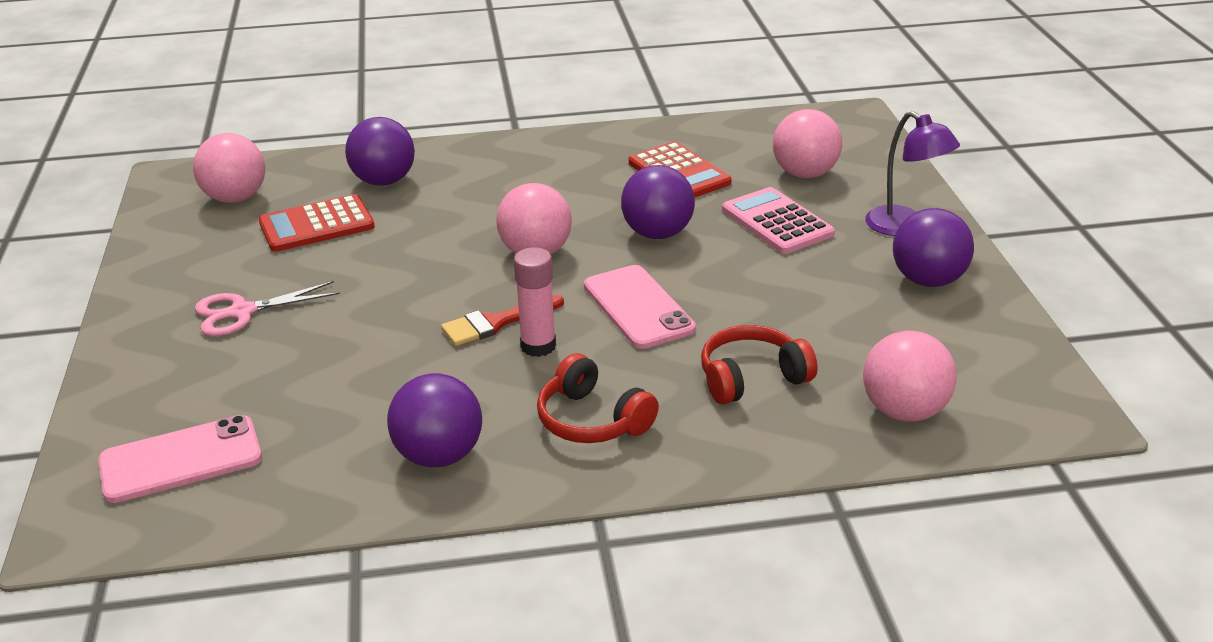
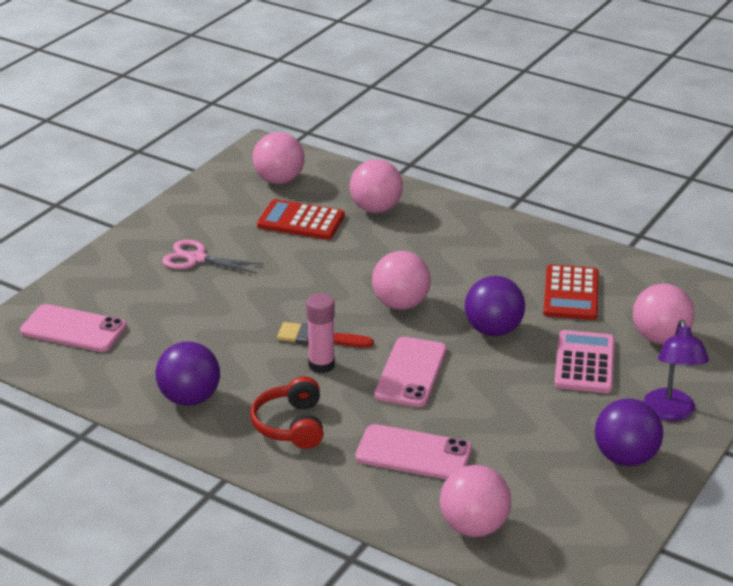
camera: 40 degrees right, 0 degrees up
purple ball [345,117,415,186] -> pink ball [350,159,403,213]
red headphones [701,325,817,405] -> pink phone [356,424,472,480]

